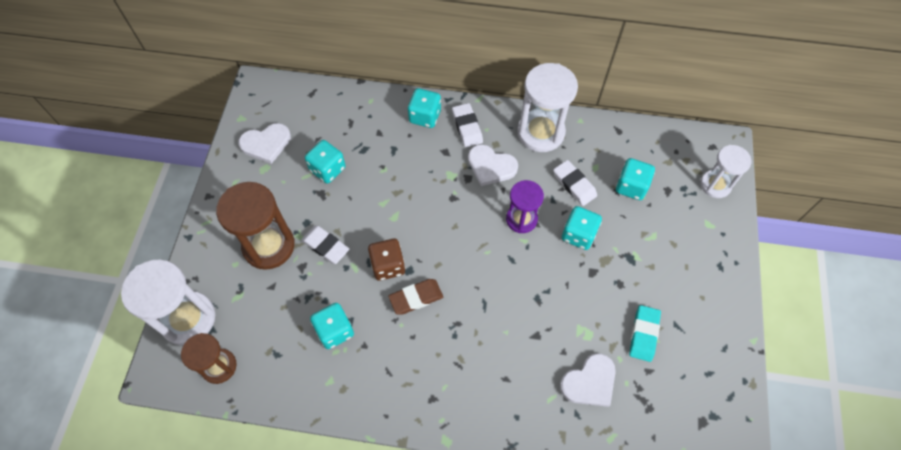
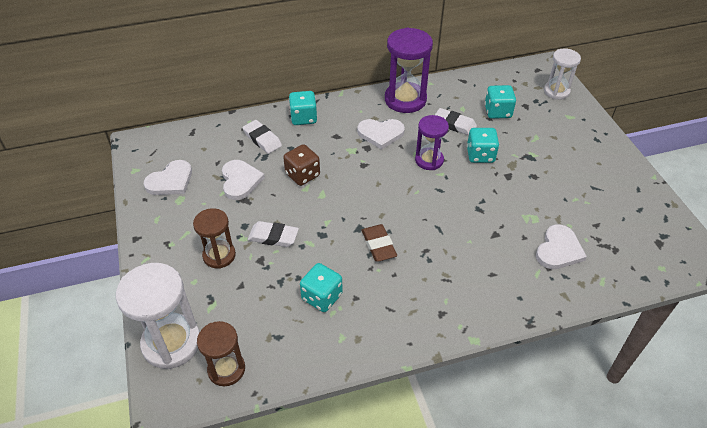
camera: 25 degrees left, 15 degrees down
brown hourglass [216,182,295,270] -> brown hourglass [193,208,236,269], size x0.62
turquoise dice [305,140,346,184] -> white heart [222,160,265,200]
brown dice [368,239,405,281] -> brown dice moved to [283,144,320,186]
brown eraser [388,279,443,315] -> brown eraser turned 60 degrees counterclockwise [362,224,397,262]
white eraser [452,103,483,147] -> white eraser moved to [242,120,282,154]
white hourglass [517,63,578,152] -> purple hourglass [385,27,433,113]
turquoise eraser [629,305,661,362] -> none

